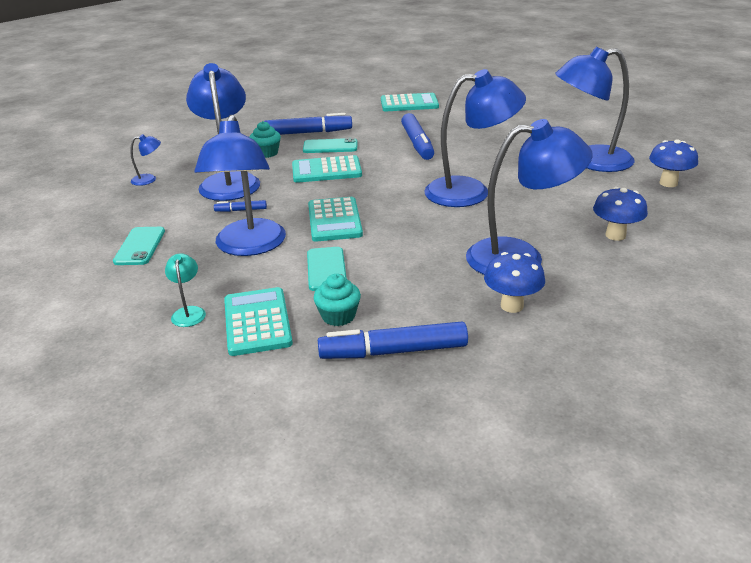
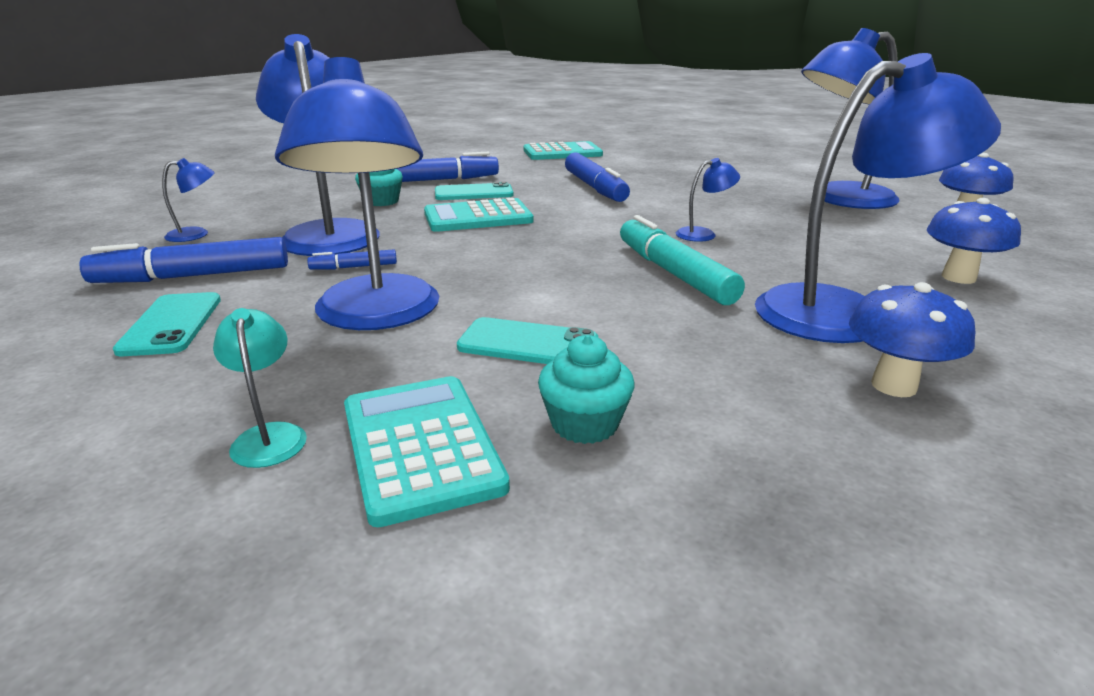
camera: 10 degrees left, 5 degrees down
turquoise phone [307,247,347,291] -> turquoise phone turned 60 degrees counterclockwise [457,317,598,364]
turquoise calculator [308,197,363,242] -> none
blue marker [318,321,468,359] -> blue marker moved to [79,237,288,283]
blue lamp [424,69,526,207] -> blue lamp [676,158,740,242], size x0.41
none -> turquoise marker [620,215,745,305]

